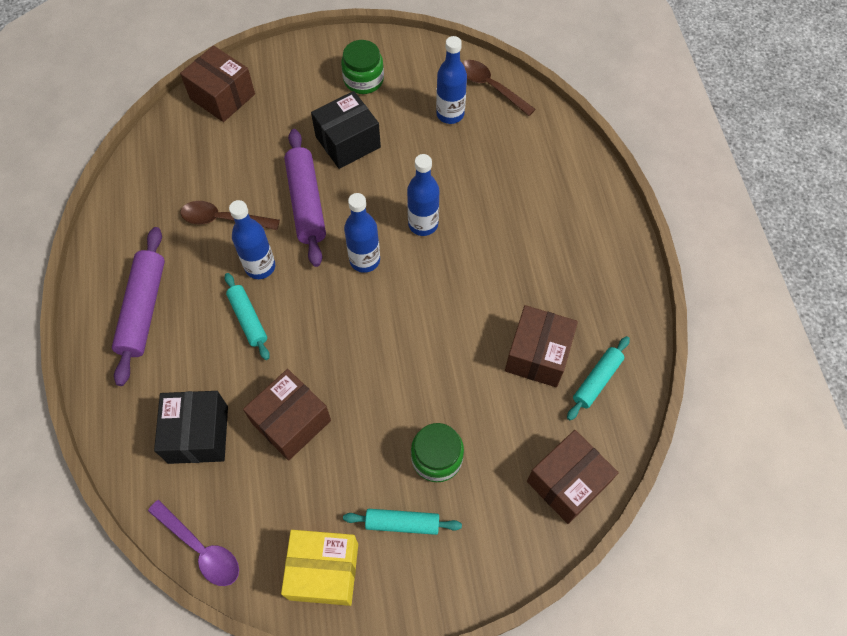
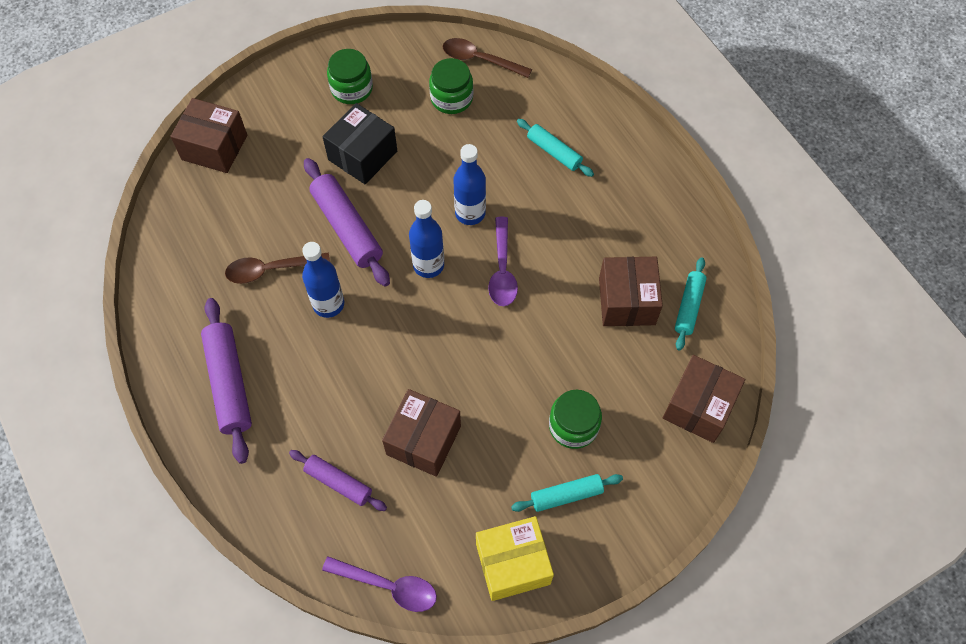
camera: 20 degrees left, 0 degrees up
black box [154,391,228,464] -> purple rolling pin [289,450,387,511]
turquoise rolling pin [225,273,270,360] -> turquoise rolling pin moved to [517,119,594,177]
blue bottle [436,36,467,124] -> green jar [429,58,473,114]
none -> purple spoon [488,217,518,306]

